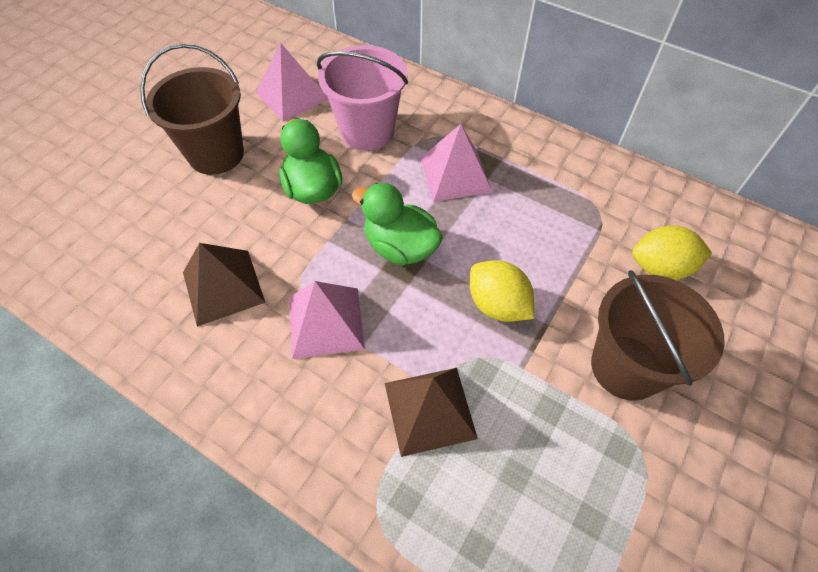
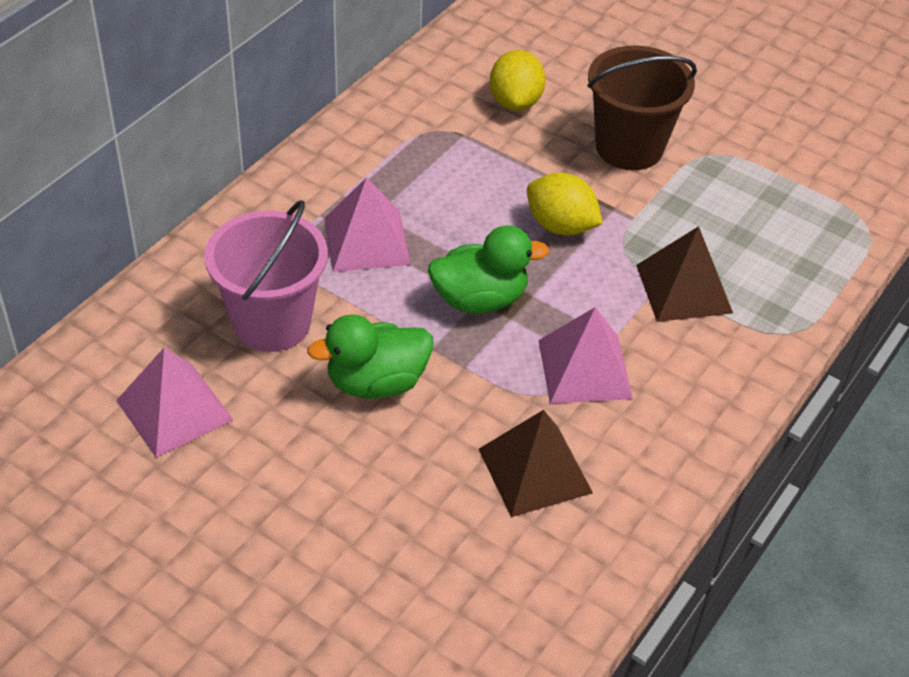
camera: 90 degrees left, 10 degrees down
brown bucket [140,44,244,175] -> none
green duck [352,183,443,266] -> green duck turned 135 degrees counterclockwise [428,226,549,314]
yellow lemon [470,260,534,322] -> yellow lemon turned 75 degrees clockwise [527,173,603,235]

